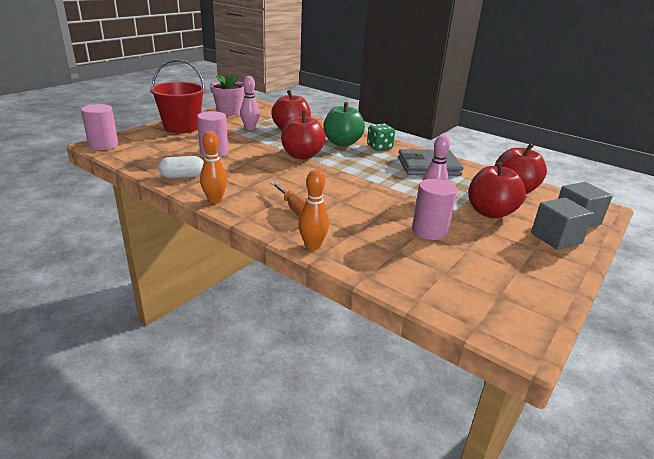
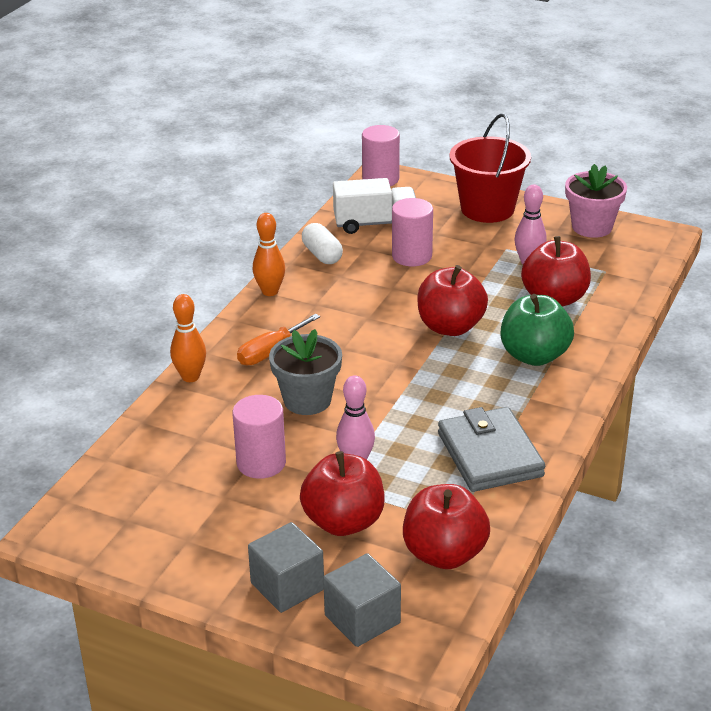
camera: 80 degrees right, 5 degrees up
green dice [367,124,395,150] -> none
none -> grey flower pot [269,329,342,415]
none -> white truck [333,178,416,234]

